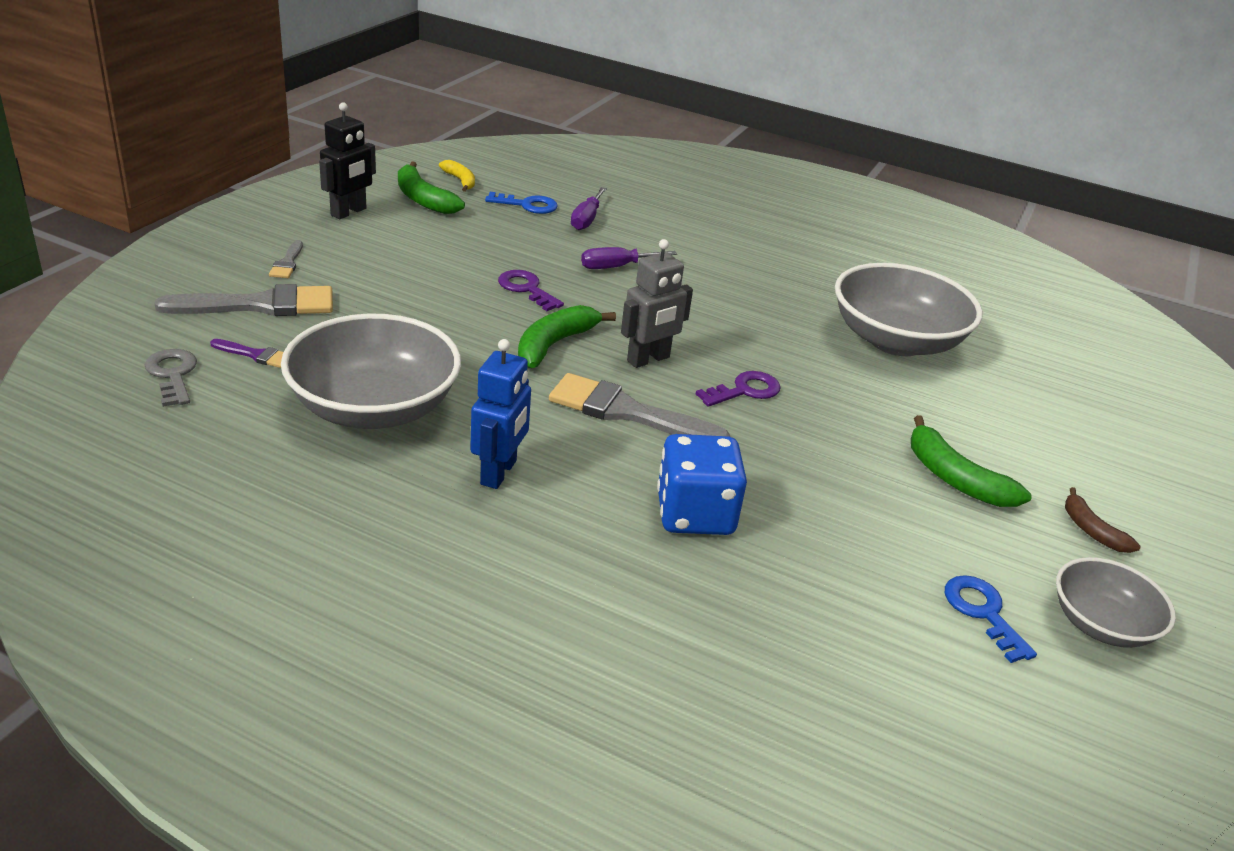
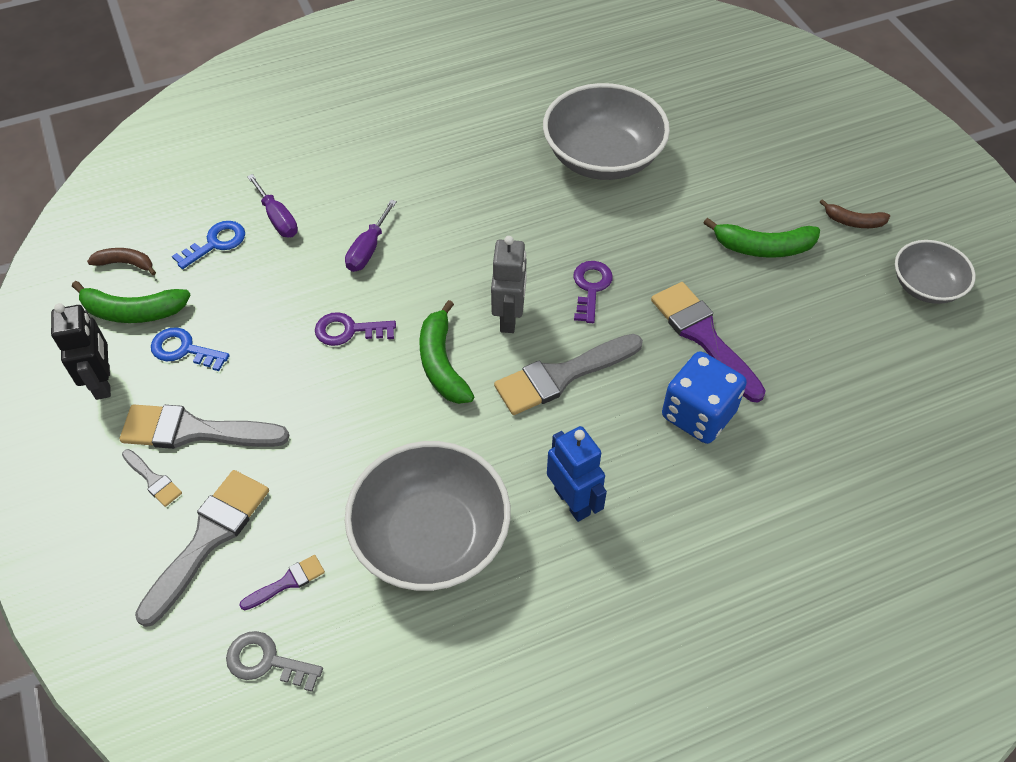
camera: 45 degrees left, 20 degrees up
yellow banana [439,160,475,192] -> brown banana [87,248,156,275]
blue key [945,575,1037,663] -> blue key moved to [151,327,230,371]
none -> grey brush [120,404,289,449]
none -> purple brush [651,282,766,403]

